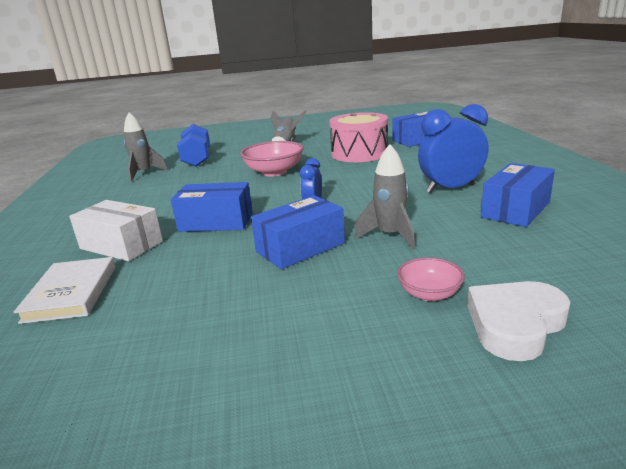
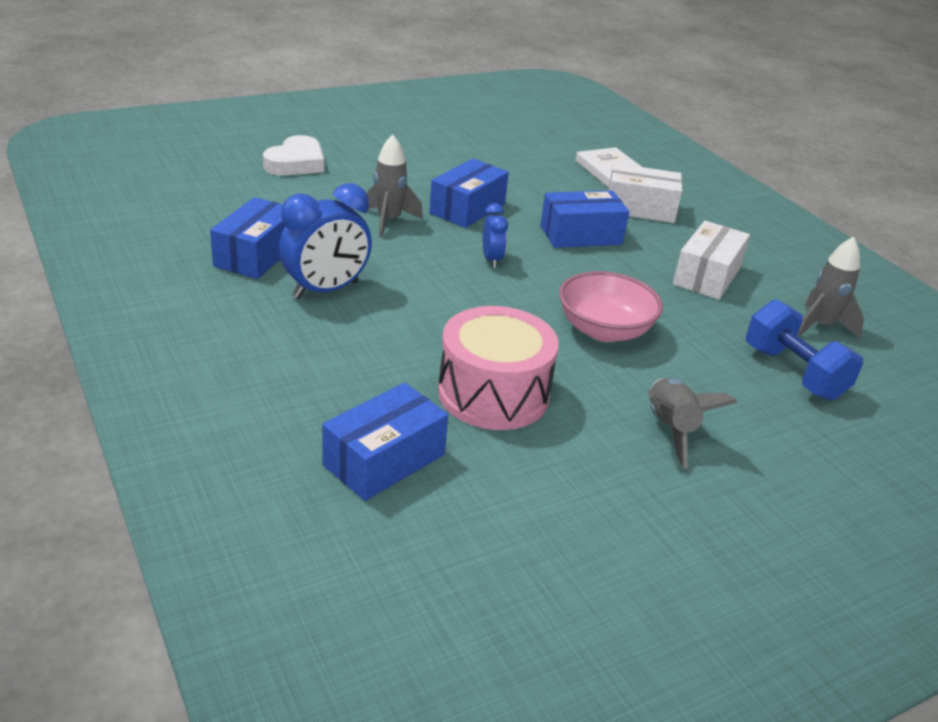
camera: 155 degrees right, 10 degrees up
pink bowl [397,257,465,301] -> none
none -> white box [673,221,750,300]

